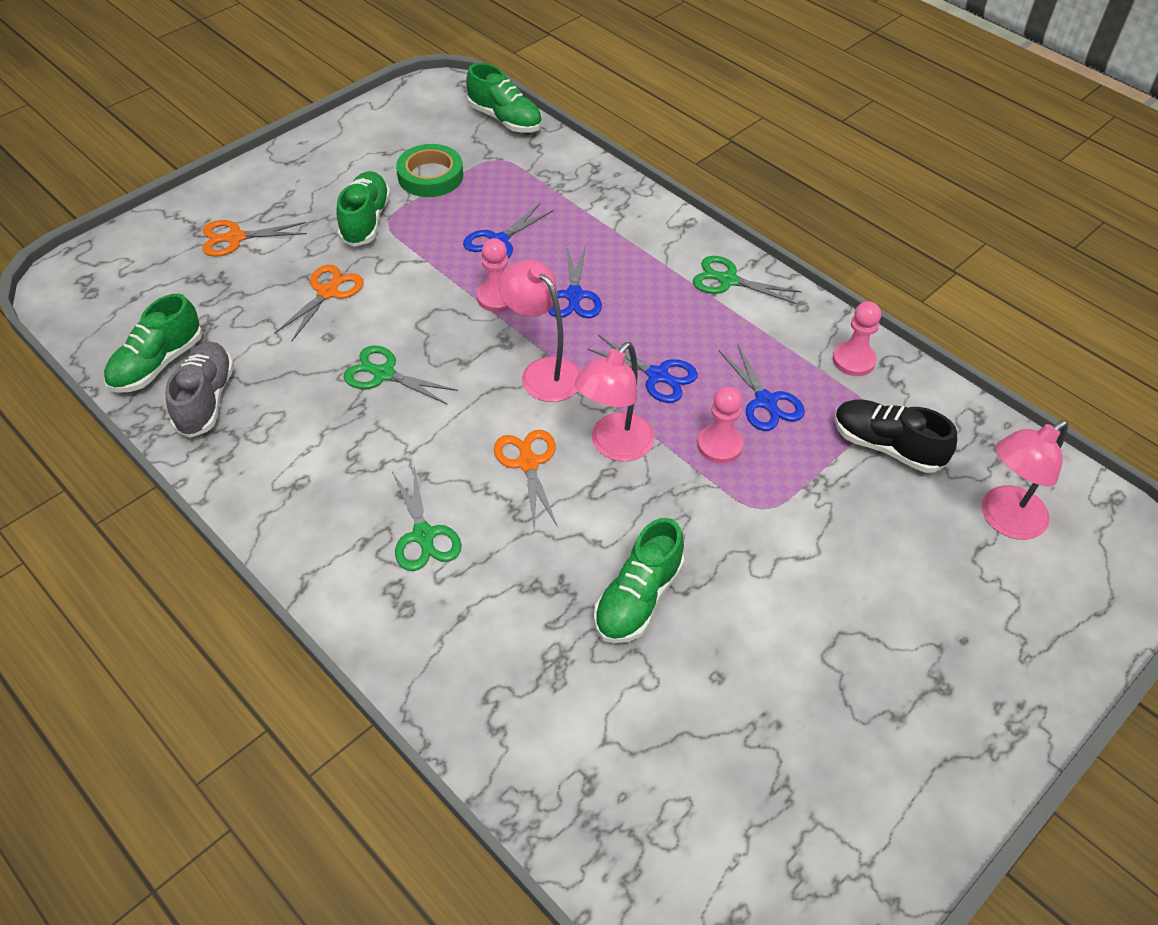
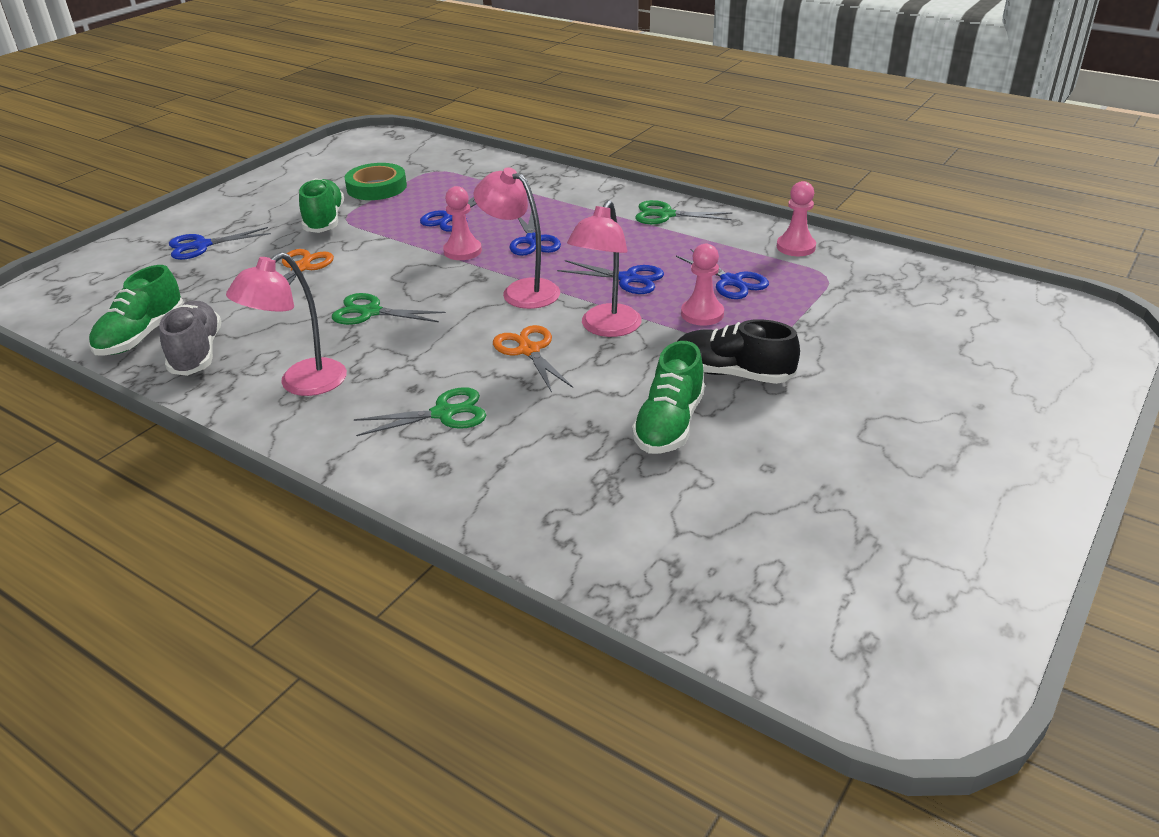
camera: 10 degrees left, 15 degrees down
orange scissors [202,220,307,257] -> blue scissors [169,227,271,260]
green scissors [392,466,462,571] -> green scissors turned 75 degrees counterclockwise [354,387,486,436]
green shoe [466,63,542,133] -> none
black shoe [834,399,957,473] -> black shoe moved to [677,319,800,384]
pink lamp [982,420,1068,540] -> pink lamp moved to [226,252,347,396]

